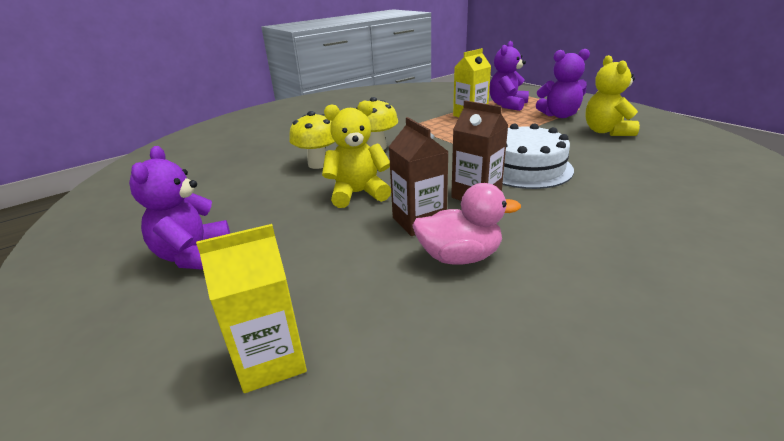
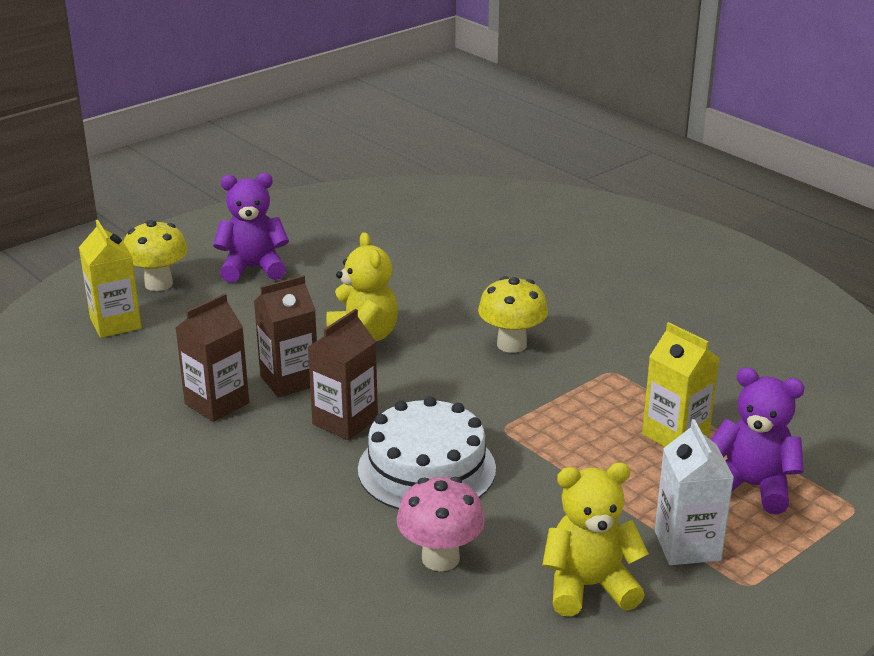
camera: 85 degrees right, 0 degrees up
yellow mushroom [289,111,335,169] -> yellow mushroom moved to [123,220,188,291]
pink duck [412,183,521,265] -> brown carton [176,294,249,422]
purple teddy bear [536,49,590,118] -> white carton [655,419,734,565]
none -> pink mushroom [397,477,485,571]

